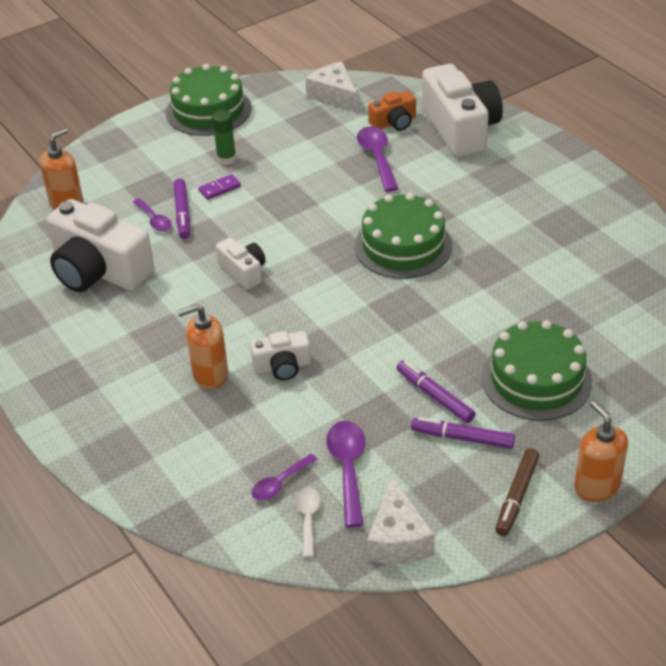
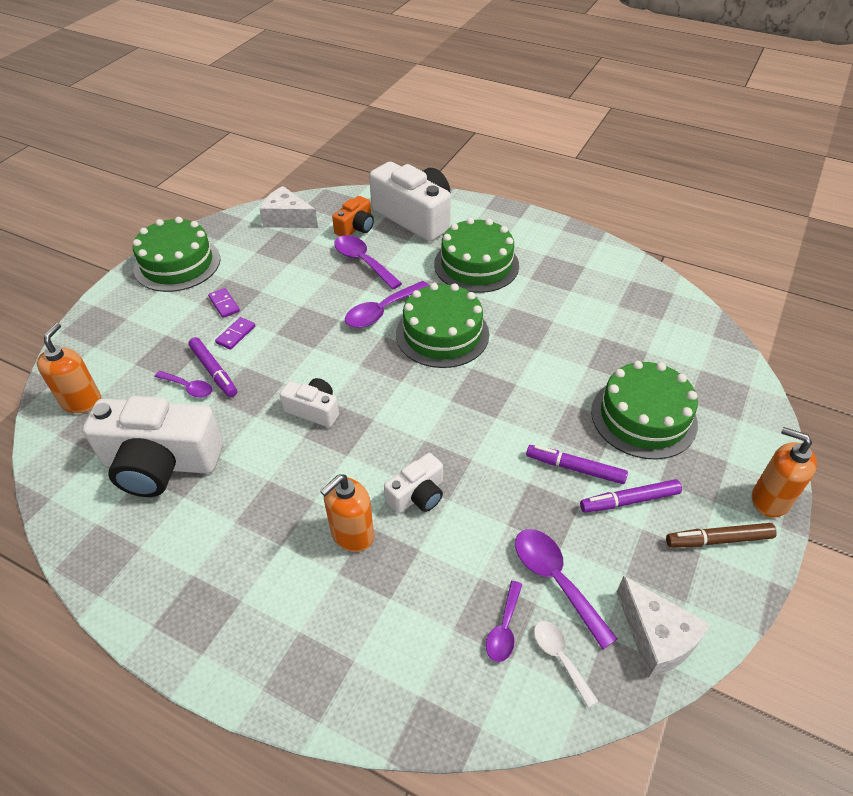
camera: 30 degrees left, 5 degrees up
green glue stick [212,110,236,165] -> purple domino [208,288,240,318]
brown marker [495,448,539,536] -> brown marker turned 90 degrees clockwise [666,523,777,547]
none -> purple spoon [345,281,429,328]
none -> green cake [434,218,519,293]

